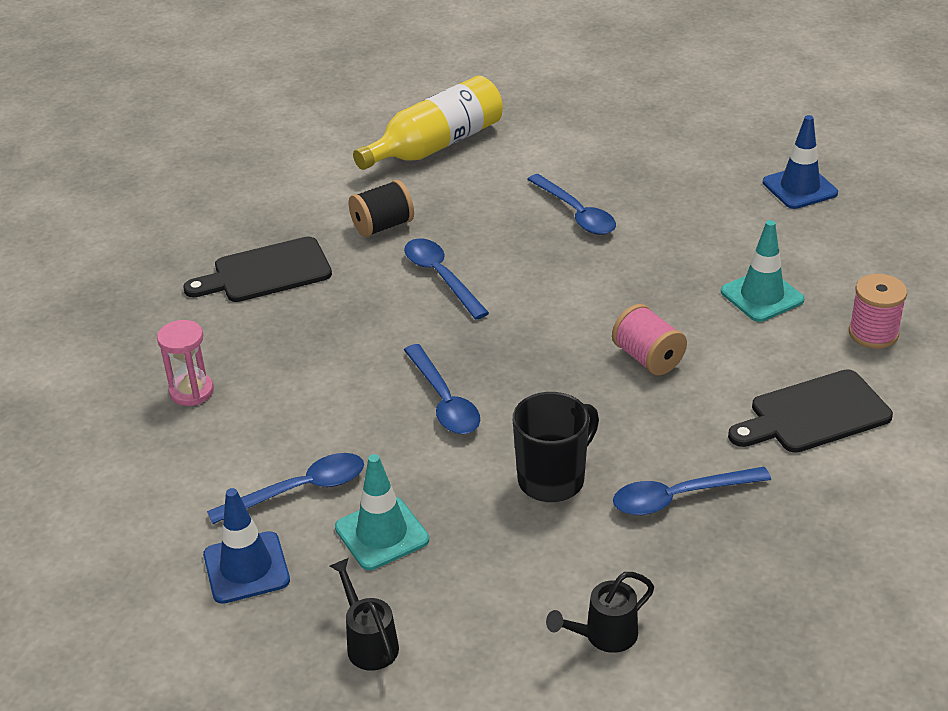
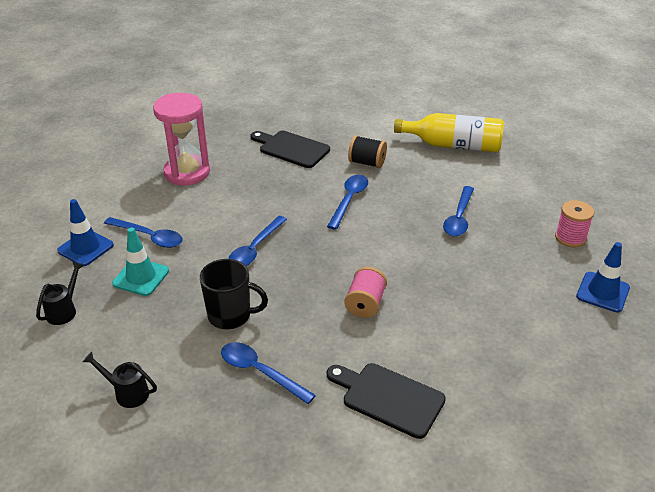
camera: 50 degrees right, 0 degrees up
pink hourglass [157,320,214,406] -> pink hourglass [153,93,210,185], size x1.87
turquoise traffic cone [721,220,804,322] -> none
pink spool [849,274,907,349] -> pink spool moved to [555,200,594,247]

